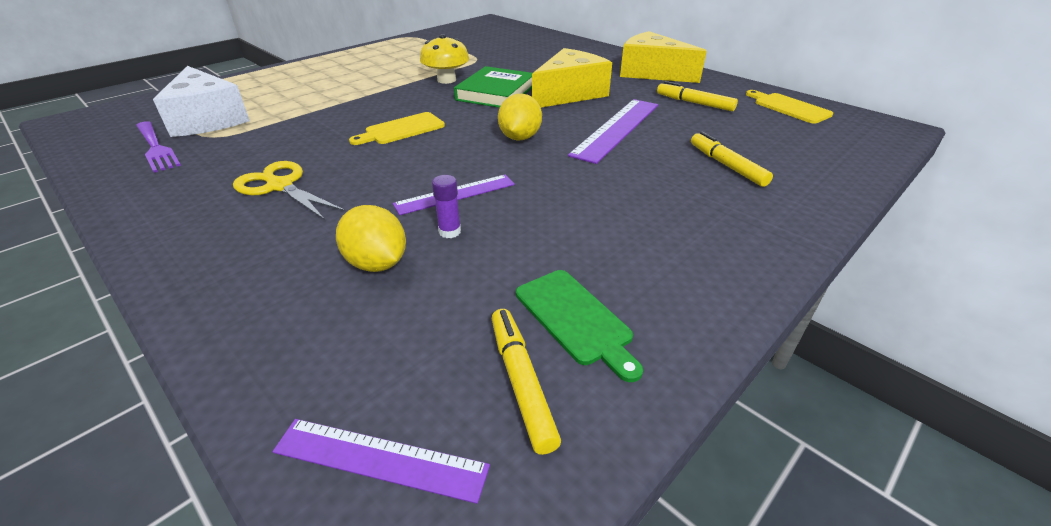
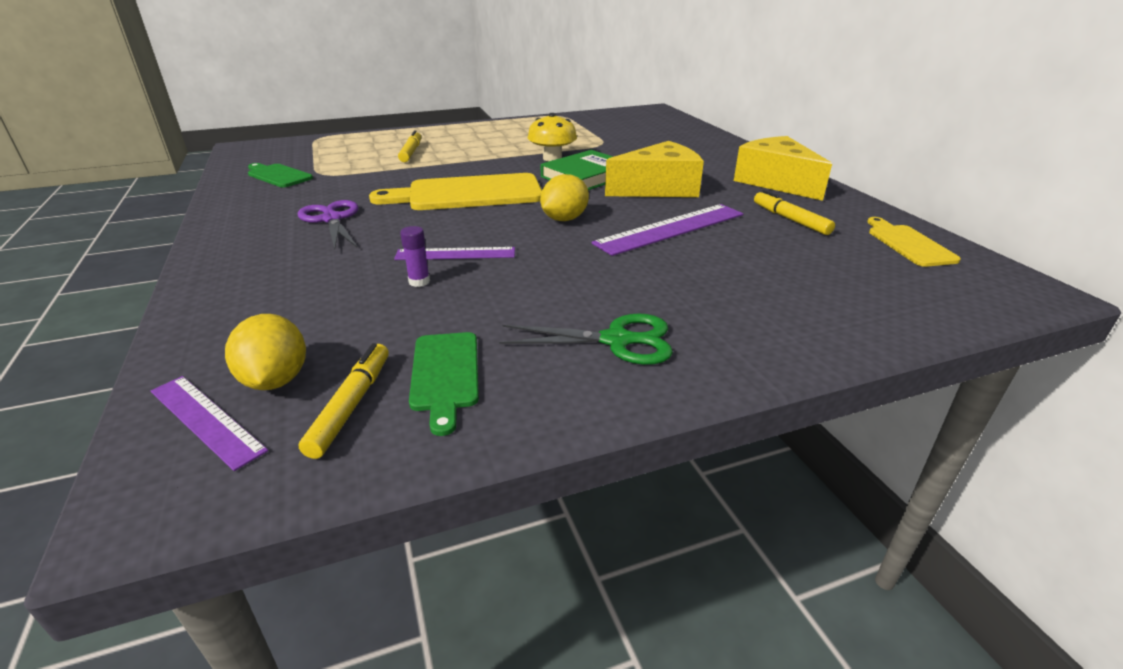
camera: 25 degrees right, 5 degrees down
purple fork [136,121,181,173] -> green cutting board [248,163,313,187]
white cheese [153,66,250,137] -> none
yellow scissors [233,161,346,220] -> purple scissors [298,200,358,249]
yellow lemon [336,205,406,272] -> yellow lemon moved to [225,314,306,390]
yellow cutting board [349,112,445,145] -> yellow cutting board [369,173,542,210], size x1.84
yellow marker [691,132,773,187] -> yellow marker moved to [398,130,421,162]
none -> green scissors [499,313,673,365]

